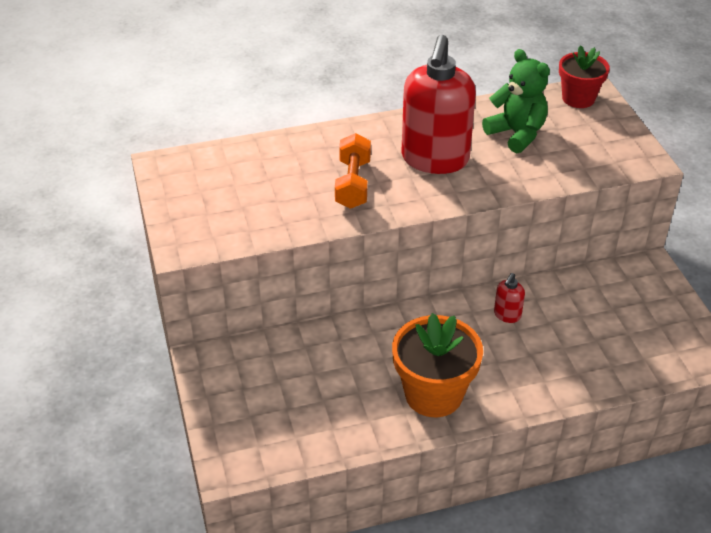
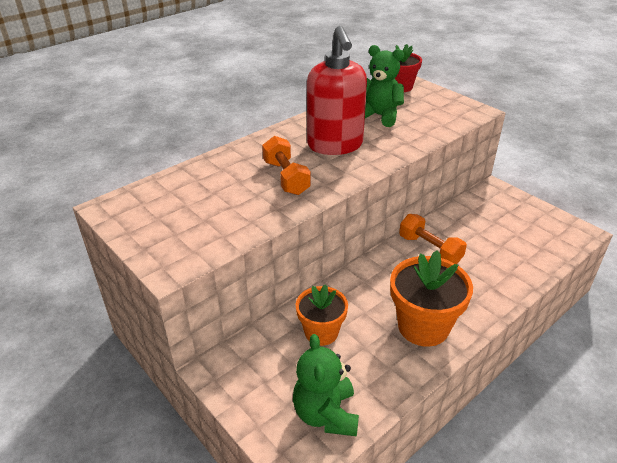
camera: 25 degrees left, 5 degrees down
red soap dispenser [494,273,525,323] -> orange dumbbell [399,214,467,264]
none -> green teddy bear [293,334,359,436]
none -> orange flower pot [296,284,348,346]

